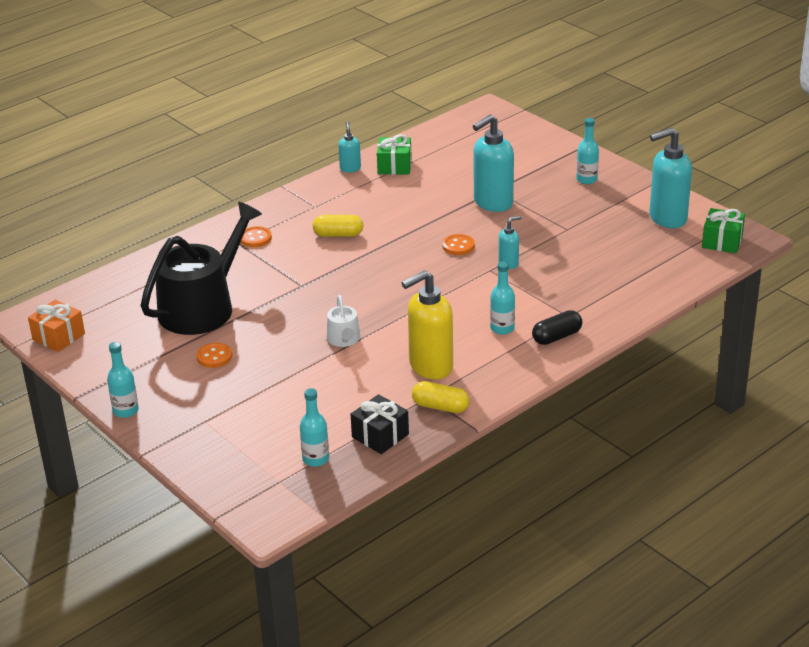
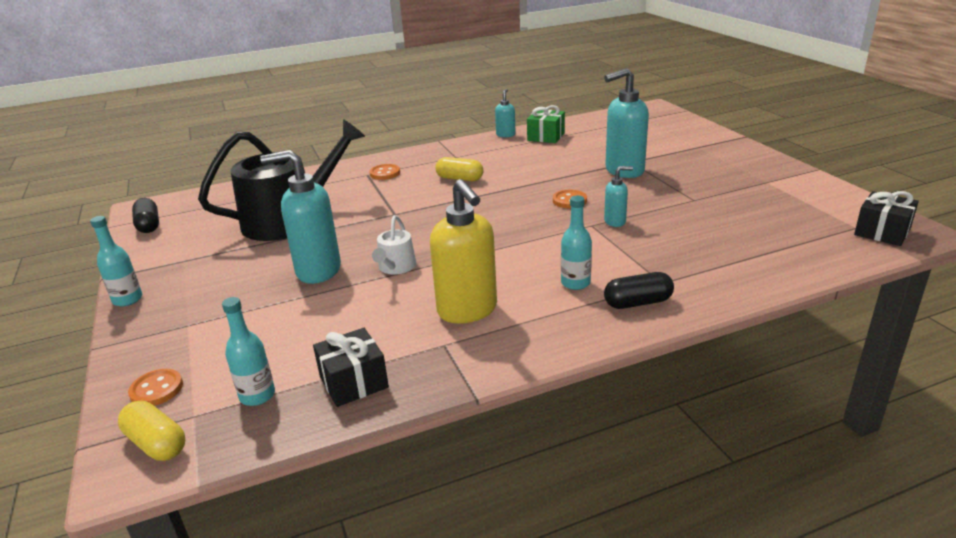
camera: 20 degrees right, 5 degrees down
orange gift [28,300,85,352] -> black capsule [132,198,159,233]
orange button [196,343,232,368] -> orange button moved to [128,369,183,406]
yellow soap dispenser [402,270,453,379] -> yellow soap dispenser turned 105 degrees counterclockwise [430,179,497,323]
yellow capsule [412,381,470,413] -> yellow capsule moved to [118,401,185,461]
turquoise bottle [576,118,599,184] -> none
turquoise soap dispenser [649,127,692,228] -> turquoise soap dispenser moved to [260,150,341,284]
green gift [702,208,745,253] -> black gift [854,191,919,246]

